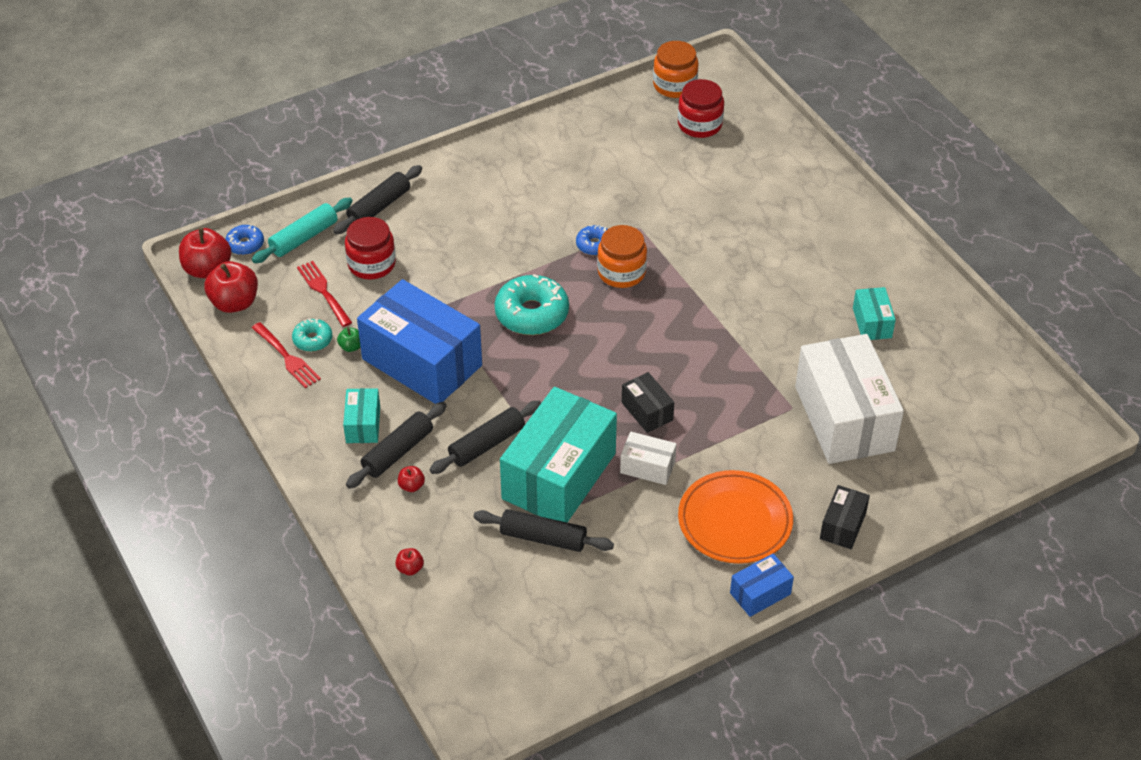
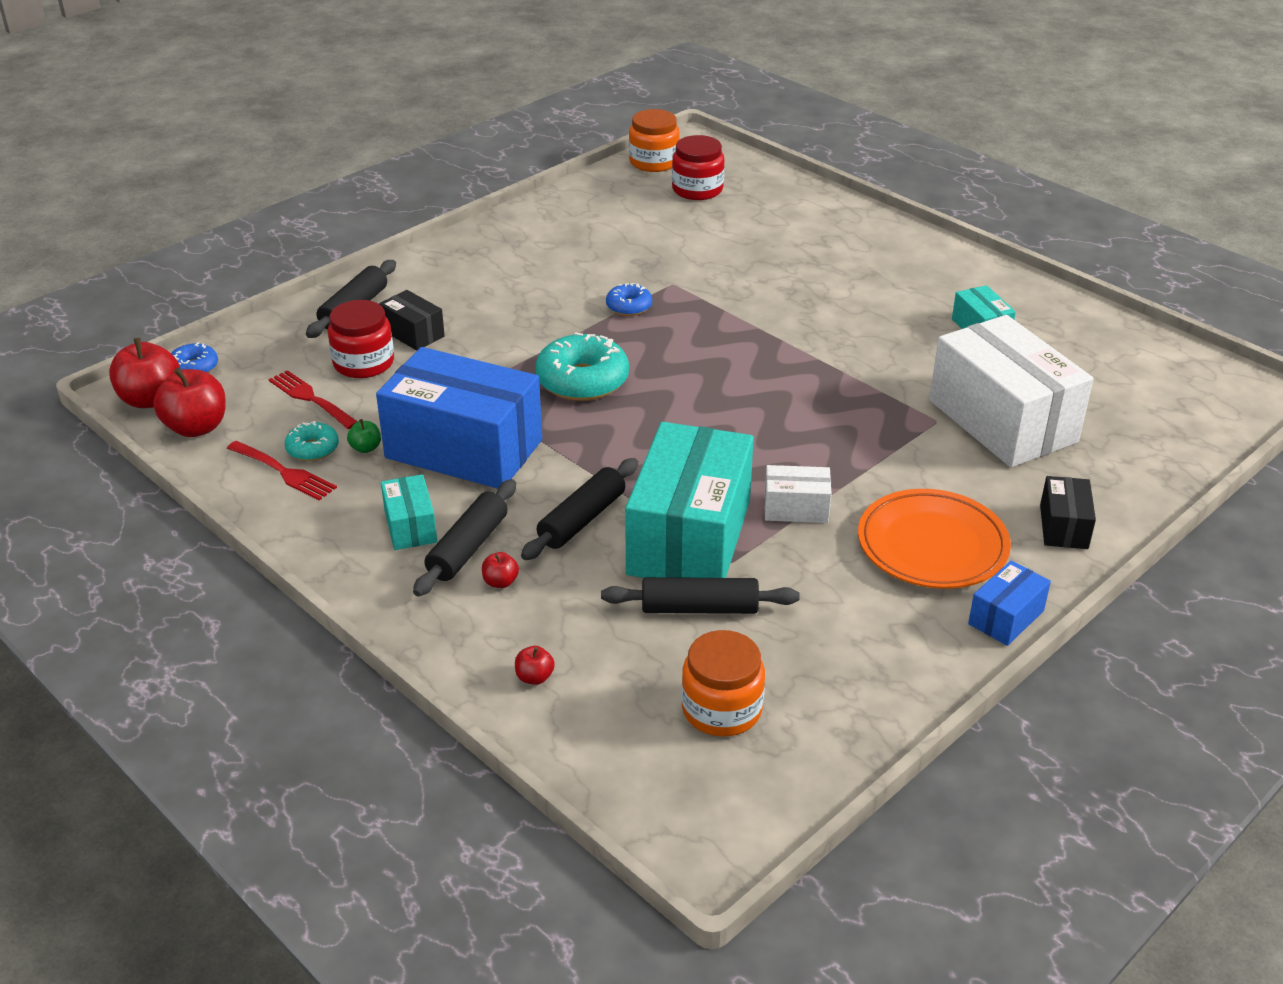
camera: 15 degrees left, 10 degrees down
turquoise rolling pin [252,198,353,263] -> none
orange jar [597,225,647,288] -> orange jar moved to [681,630,765,737]
black box [622,372,674,433] -> black box moved to [379,290,445,351]

